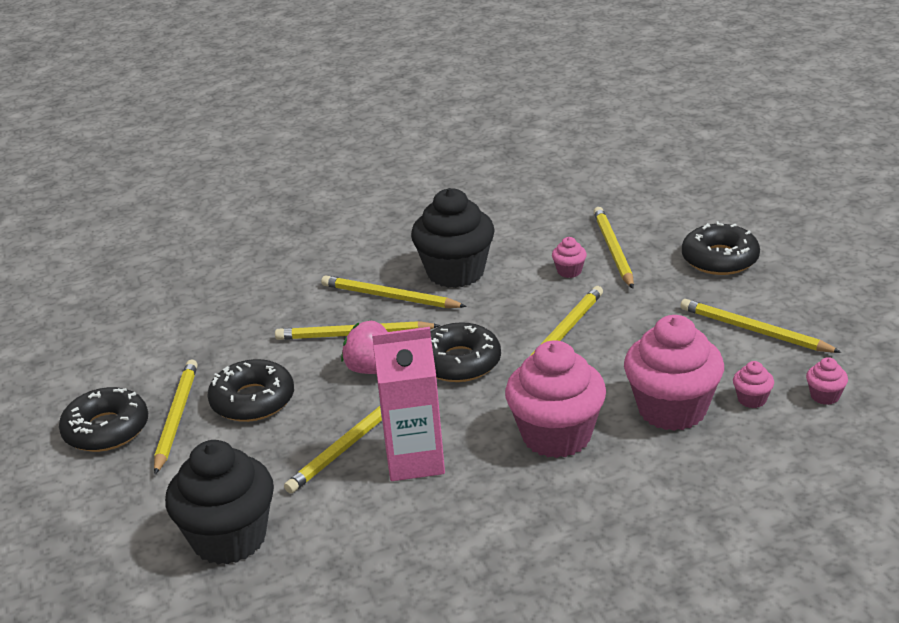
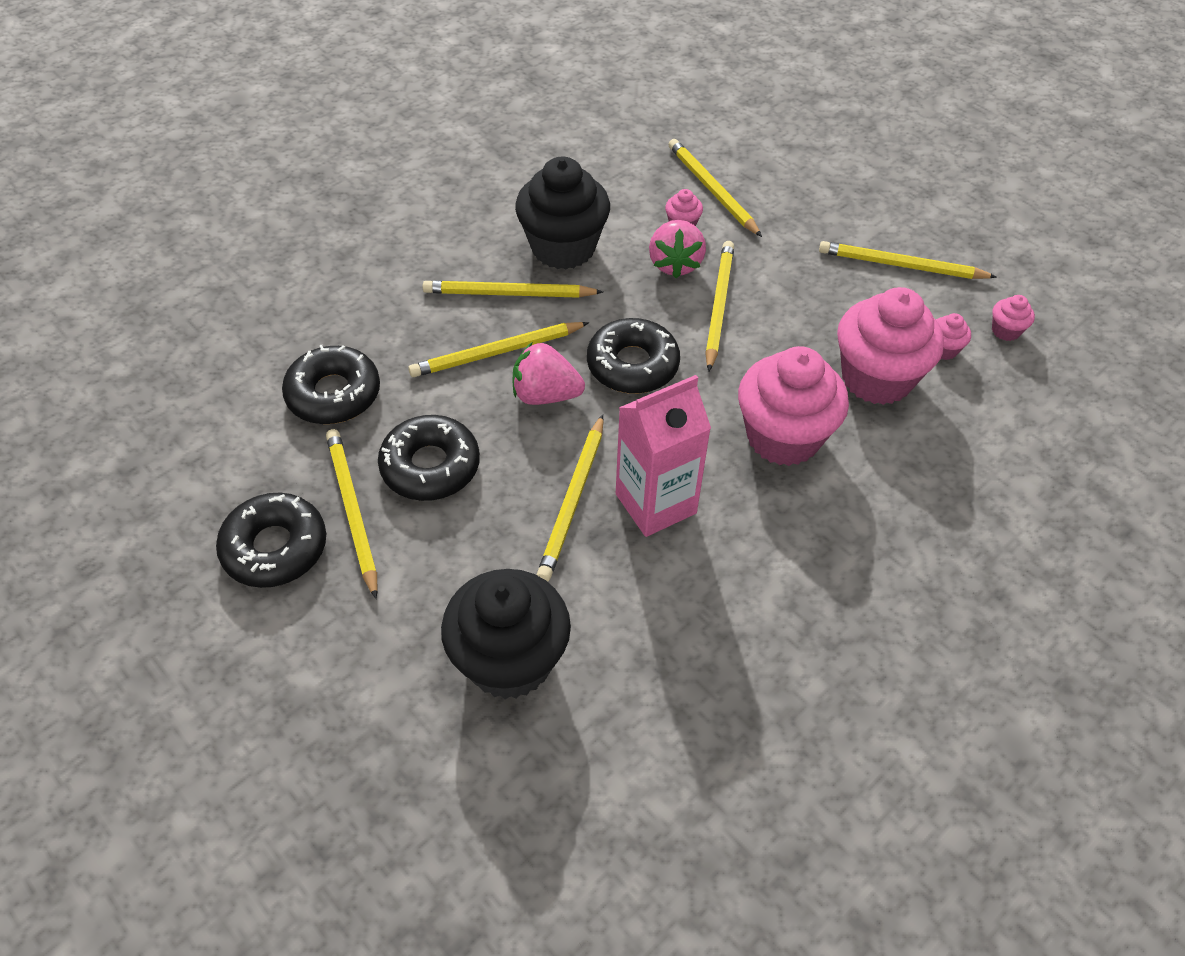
camera: 25 degrees left, 20 degrees up
black donut [682,221,760,275] -> black donut moved to [282,345,380,424]
none -> pink strawberry [649,220,706,278]

